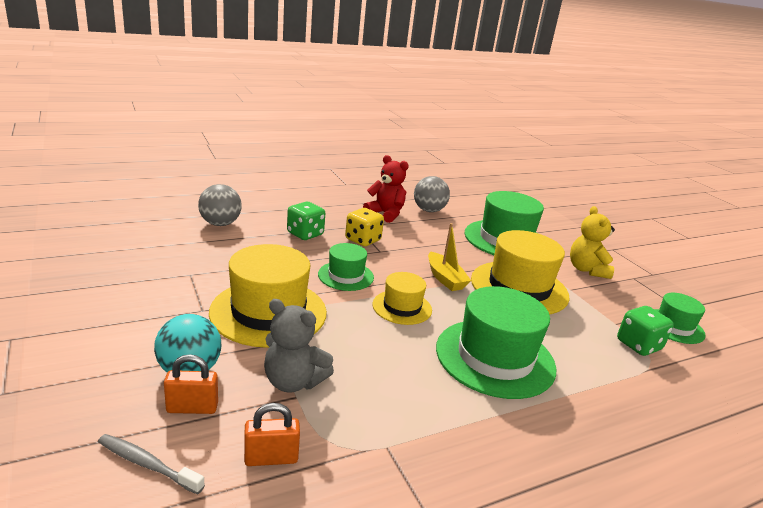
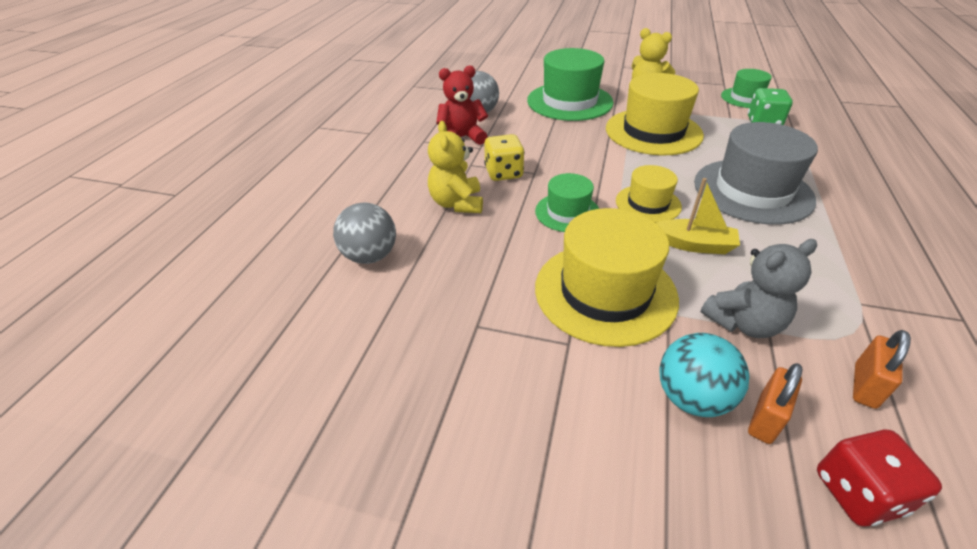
camera: 45 degrees left, 15 degrees up
grey toothbrush [98,434,205,494] -> red dice [817,429,942,526]
green dice [287,202,325,240] -> yellow teddy bear [428,121,483,213]
yellow boat [428,223,471,291] -> yellow boat moved to [656,178,740,254]
green hat [436,286,556,399] -> grey hat [694,122,818,225]

